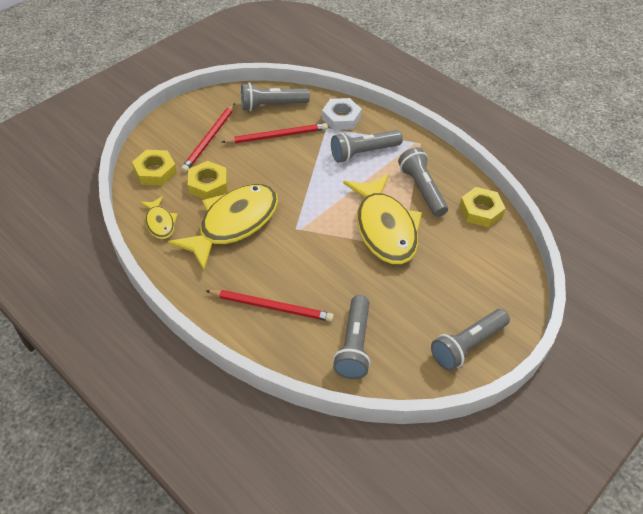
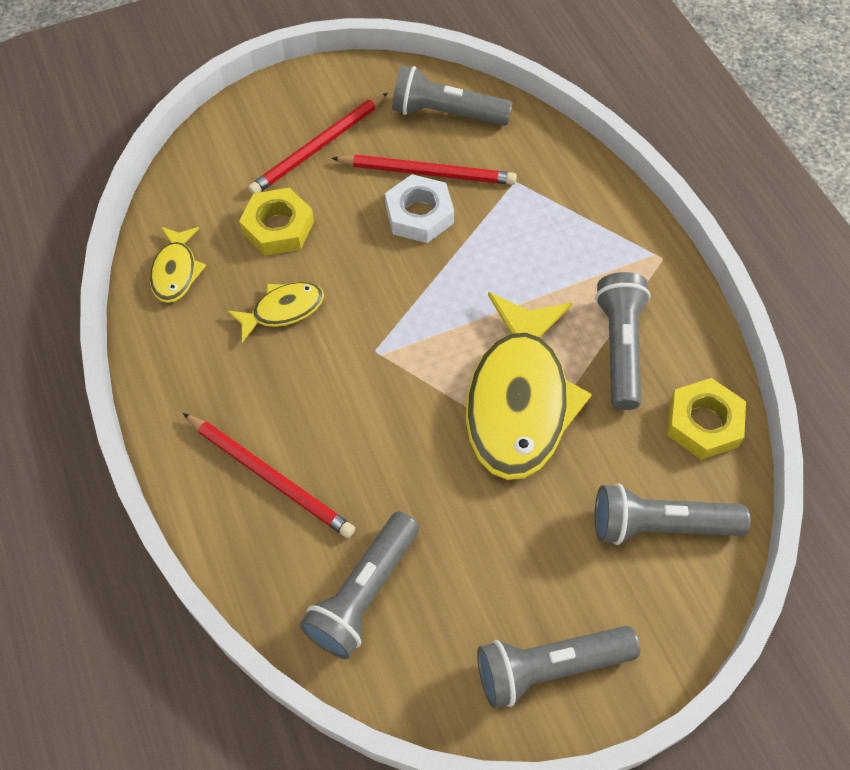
camera: 25 degrees right, 10 degrees up
yellow nut [132,150,177,186] -> none
yellow fish [168,184,278,271] -> yellow fish [227,282,324,343], size x0.48
white nut [322,98,362,130] -> white nut moved to [385,174,454,243]
grey flashlight [331,130,403,163] -> grey flashlight moved to [595,483,750,545]

